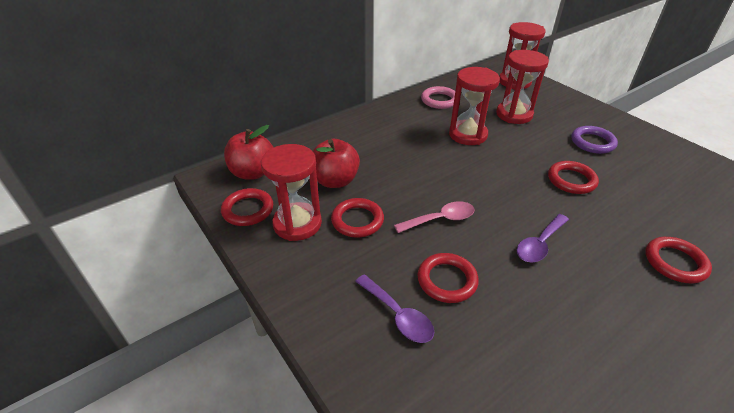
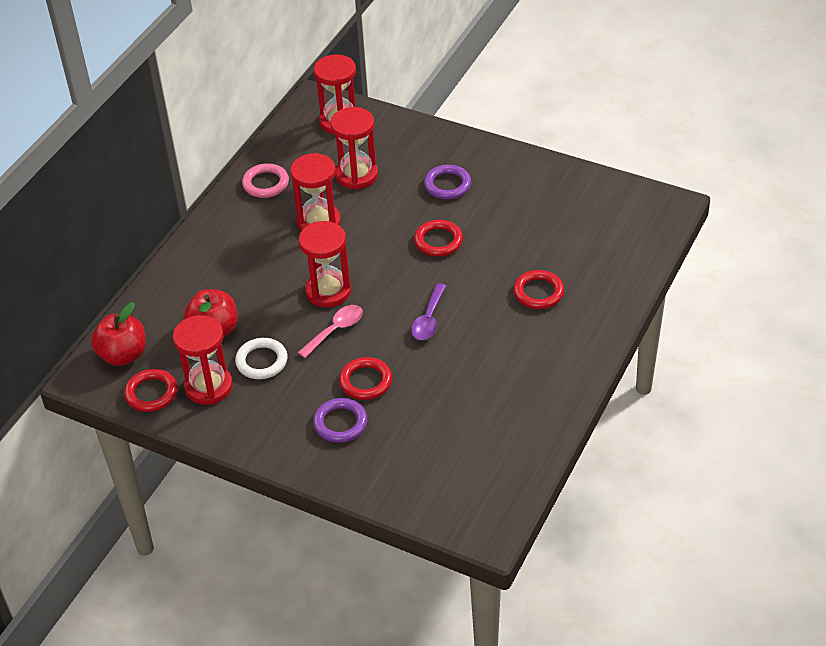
camera: 25 degrees left, 5 degrees up
red ring [331,198,384,237] -> white ring [235,338,288,379]
purple spoon [355,274,434,343] -> purple ring [313,398,367,443]
none -> red hourglass [299,221,351,308]

